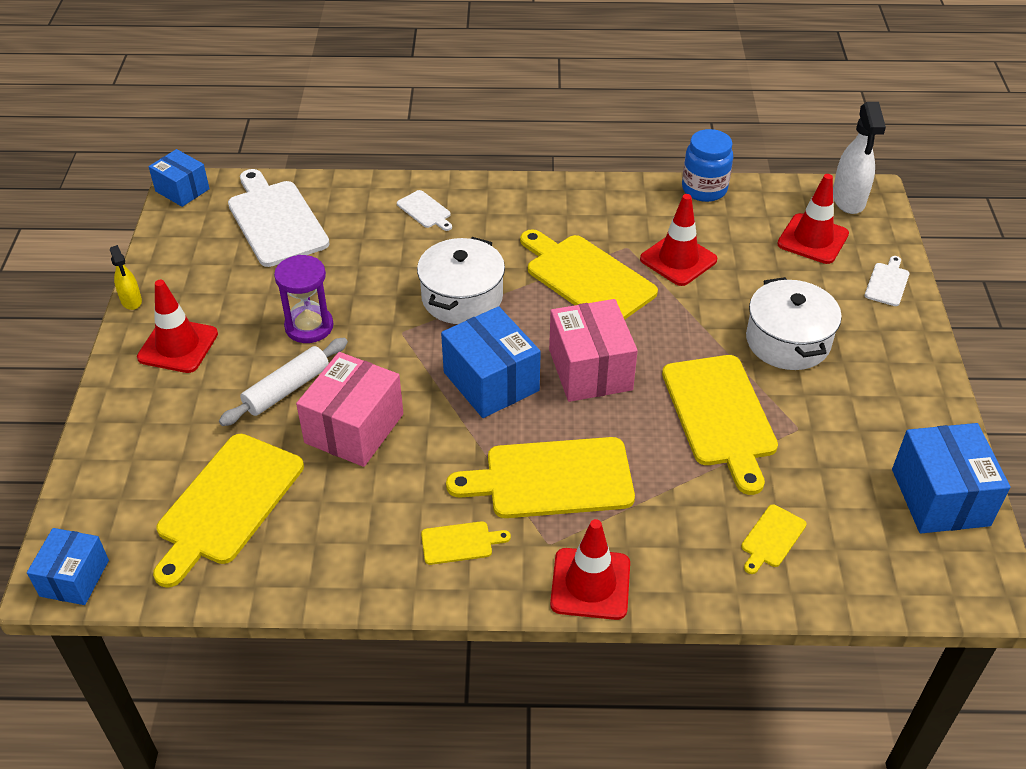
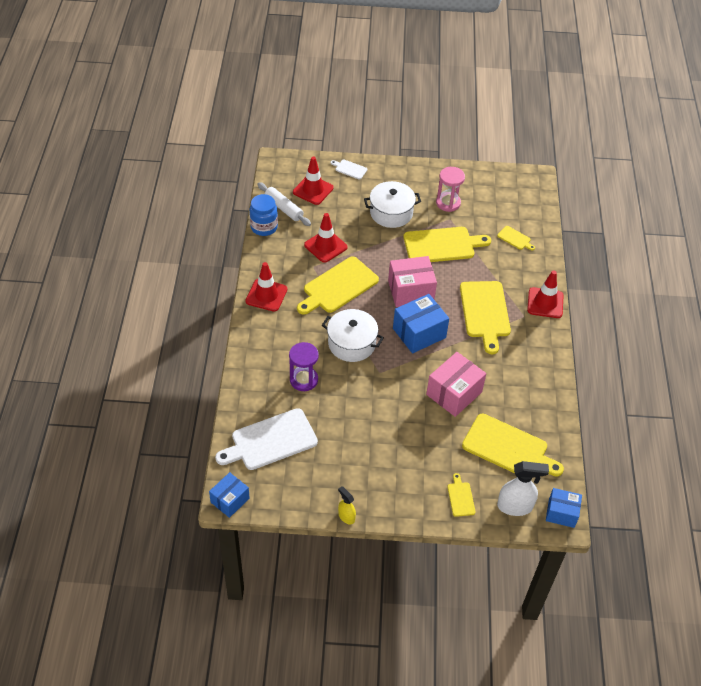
camera: 90 degrees left, 5 degrees up
yellow spray bottle [110,245,142,310] -> yellow spray bottle turned 105 degrees counterclockwise [338,486,356,525]
red traffic cone [137,280,218,373] -> red traffic cone moved to [245,262,287,312]
white rolling pin [219,338,348,426] -> white rolling pin moved to [257,182,311,226]
purple hourglass [274,255,333,343] -> purple hourglass moved to [289,342,319,391]
pink box [296,352,403,467] -> pink box turned 75 degrees counterclockwise [426,352,486,417]
white cutting board [397,190,452,231] -> none
yellow cutting board [421,521,511,565] -> yellow cutting board moved to [447,473,476,517]
white spray bottle [833,102,886,214] -> white spray bottle moved to [497,461,549,516]
blue box [892,423,1011,533] -> none
none -> pink hourglass [436,167,465,212]

